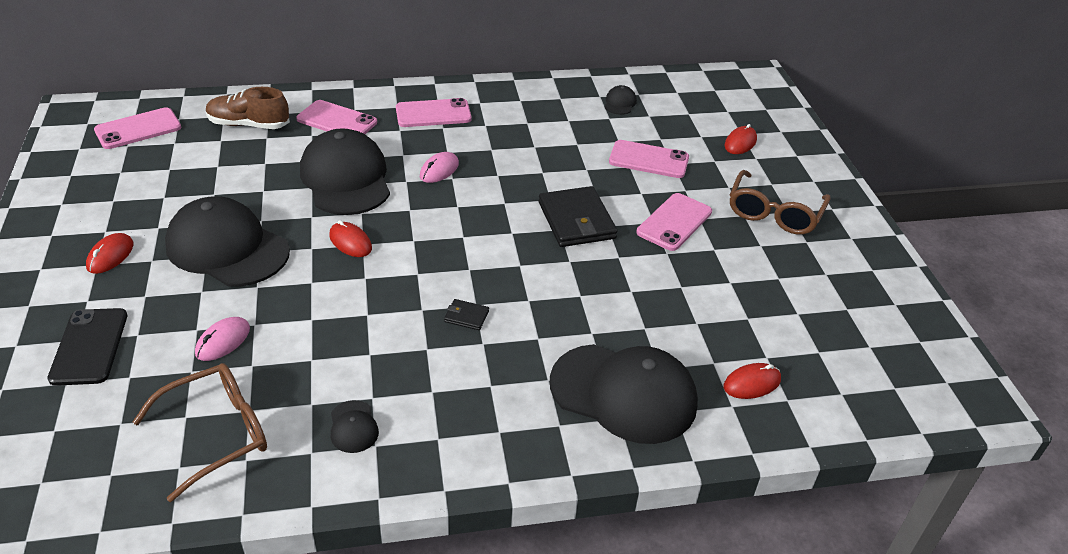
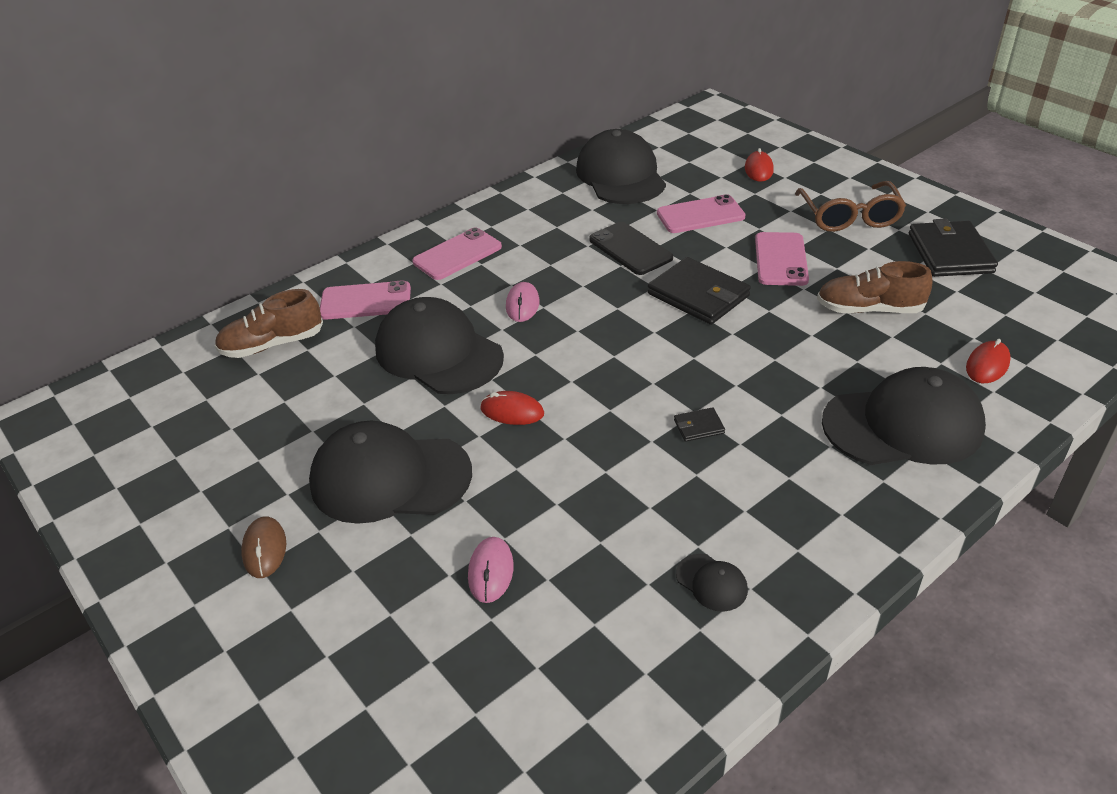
camera: 25 degrees left, 0 degrees up
black phone [47,308,127,386] -> black phone moved to [589,222,673,275]
red mouse [86,233,133,274] -> brown mouse [241,516,286,578]
pink phone [94,107,181,149] -> none
brown glasses [133,363,267,502] -> none
black cap [605,85,637,115] -> black cap [576,129,666,204], size x2.43
none -> brown shoe [817,261,933,313]
none -> black wallet [909,219,998,277]

